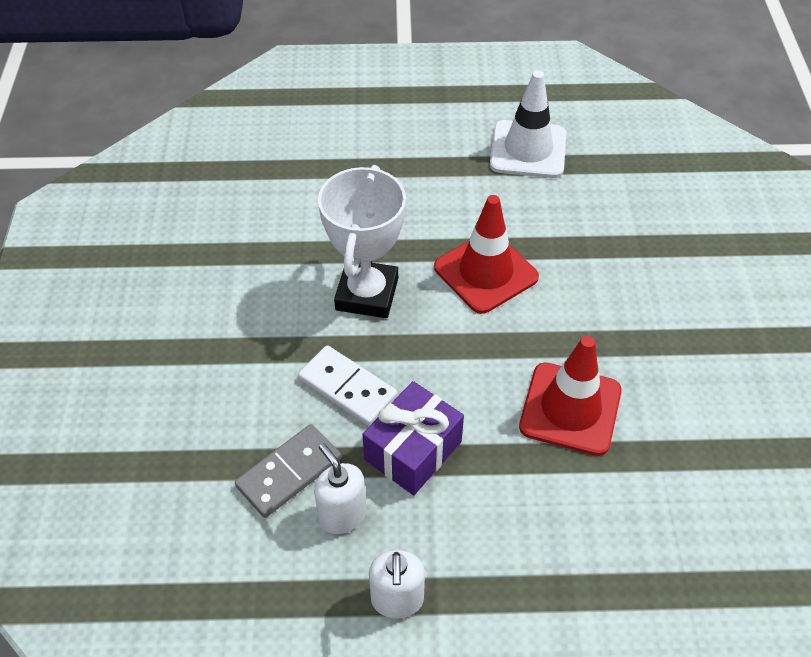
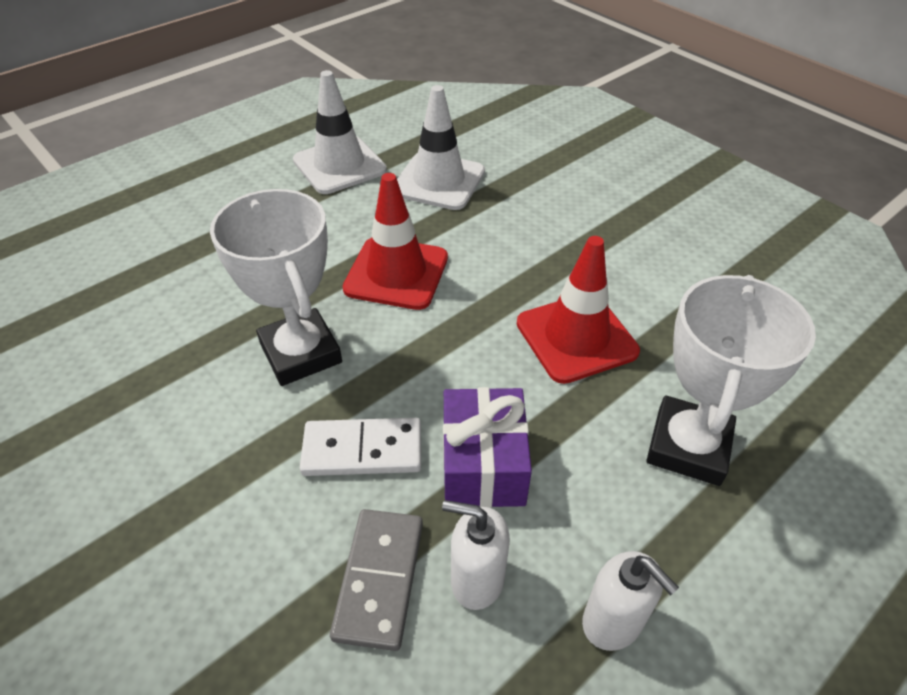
camera: 40 degrees left, 5 degrees down
none -> white traffic cone [397,85,485,210]
none -> white trophy [646,275,816,486]

